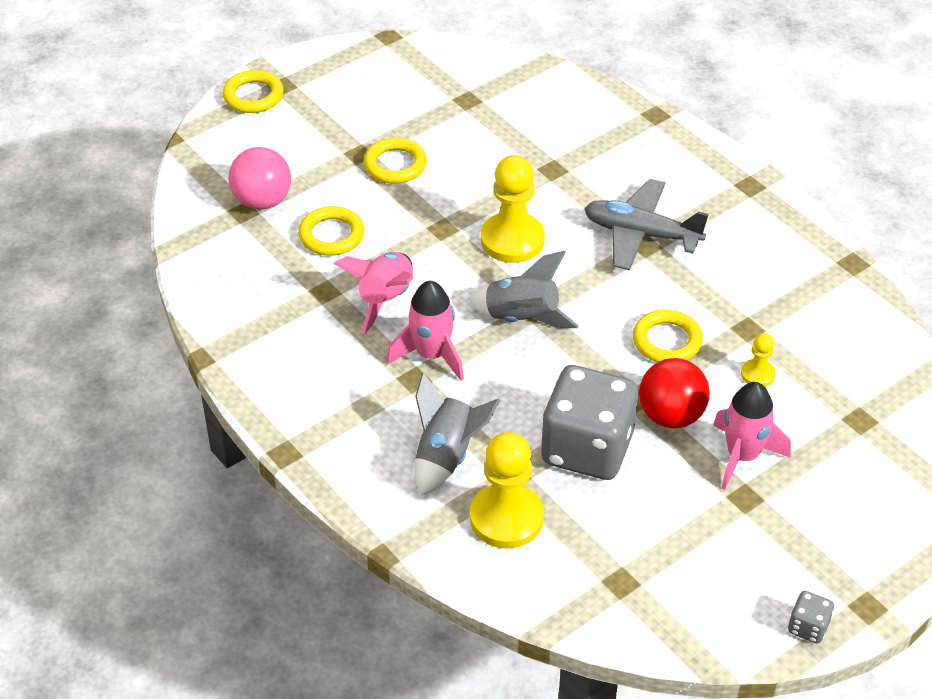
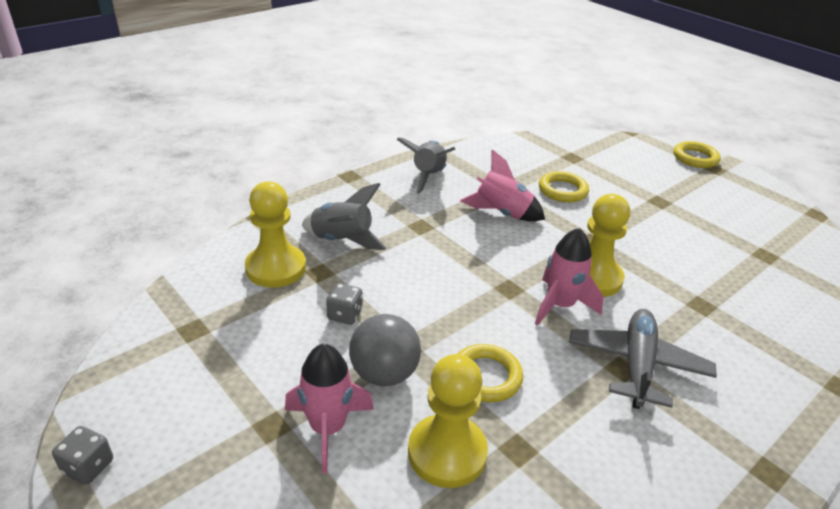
camera: 85 degrees right, 10 degrees down
pink ball [228,147,291,209] -> none
yellow ring [364,138,427,184] -> none
pink rocket [387,281,464,381] -> pink rocket moved to [535,228,604,326]
grey rocket [470,251,578,328] -> grey rocket moved to [397,137,456,194]
grey dice [541,365,638,480] -> grey dice [326,283,363,325], size x0.41
red ball [639,358,710,428] -> grey ball [349,314,421,386]
yellow pawn [741,333,776,387] -> yellow pawn [408,354,488,488], size x2.03

